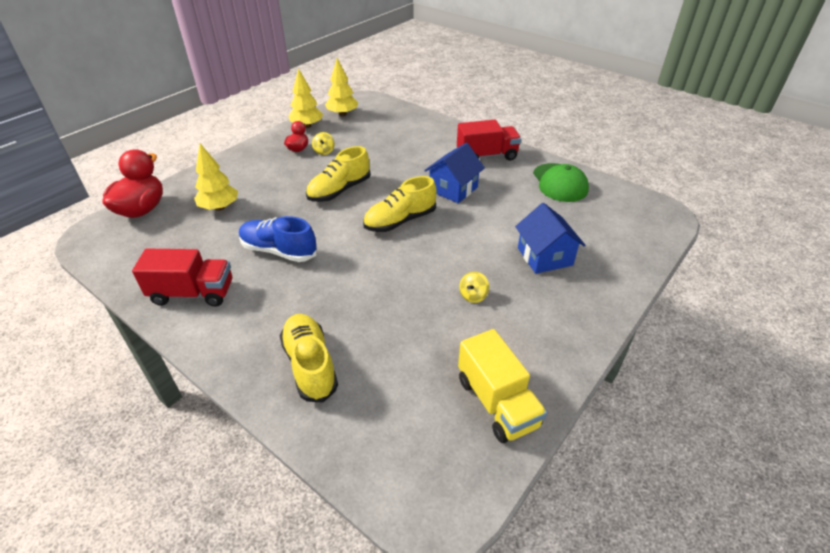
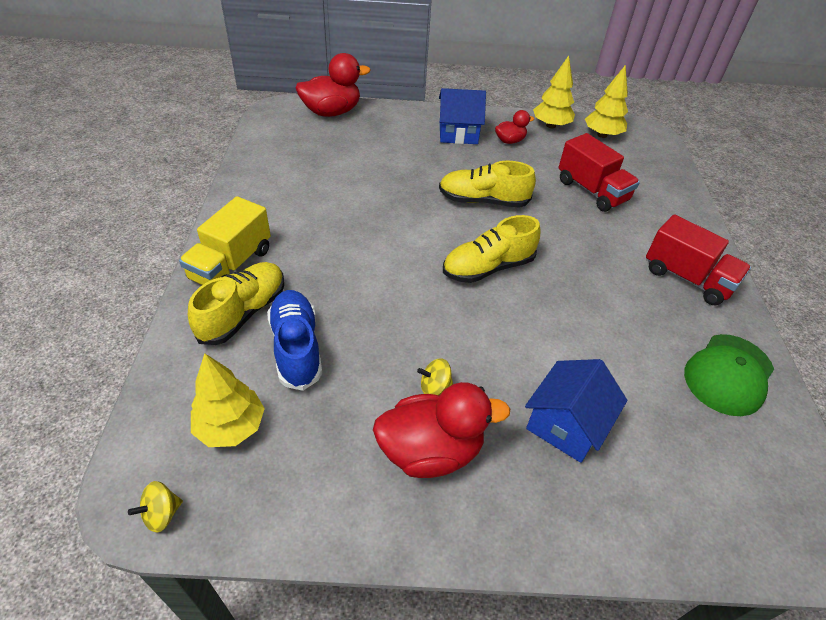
camera: 50 degrees right, 5 degrees up
red truck [132,249,232,307] -> red truck moved to [558,133,640,212]
yellow tree [194,144,238,211] -> yellow tree moved to [191,353,265,447]
blue shoe [239,216,317,262] -> blue shoe moved to [267,290,322,391]
yellow spinning top [312,132,335,155] -> yellow spinning top moved to [128,481,183,533]
yellow shoe [363,176,437,232] -> yellow shoe turned 45 degrees counterclockwise [443,215,541,283]
blue house [424,143,485,203] -> blue house moved to [439,88,486,144]
yellow truck [458,329,547,443] -> yellow truck moved to [179,196,271,285]
none -> red duck [373,382,510,478]

